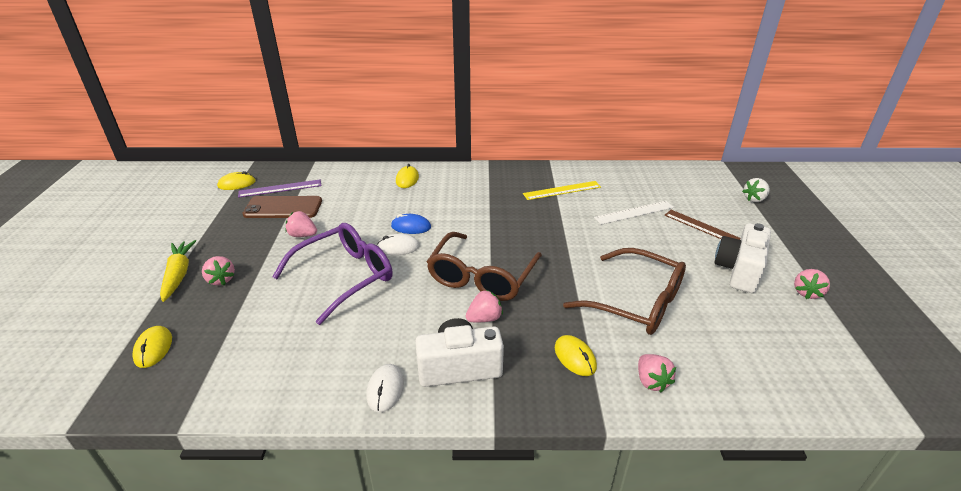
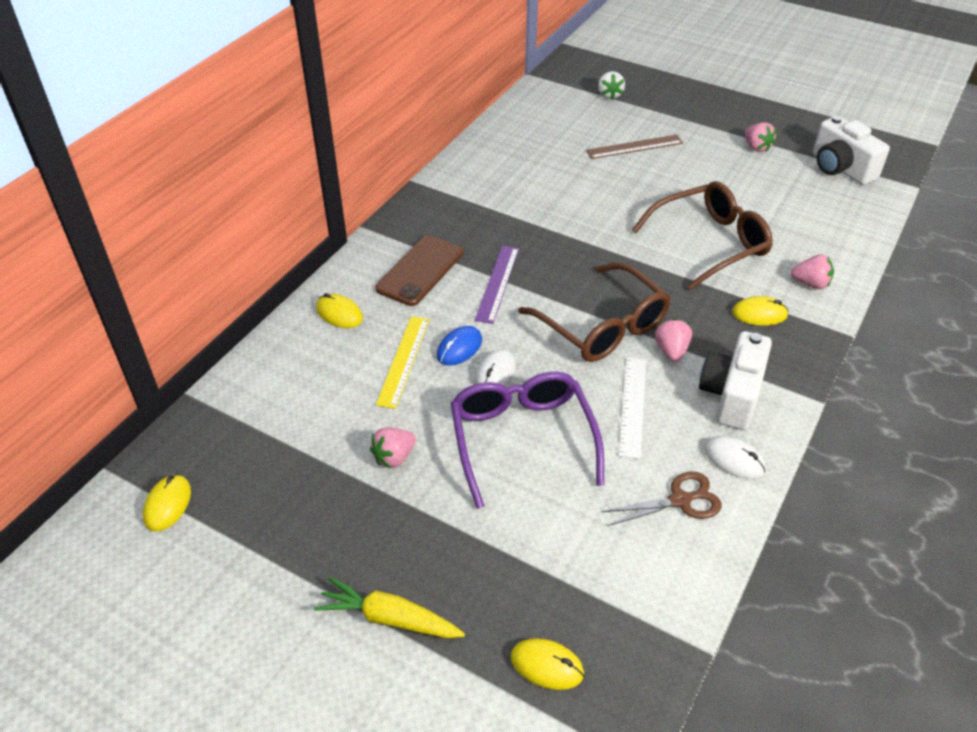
camera: 60 degrees left, 10 degrees up
pink strawberry [202,256,235,285] -> none
purple ruler [238,179,321,198] -> purple ruler moved to [475,246,519,324]
brown phone [242,196,322,218] -> brown phone moved to [375,235,463,306]
yellow ruler [523,181,601,200] -> yellow ruler moved to [376,316,429,409]
white ruler [594,201,674,225] -> white ruler moved to [619,358,646,459]
white camera [714,223,771,293] -> white camera moved to [813,116,890,185]
none -> brown scissors [602,471,722,526]

